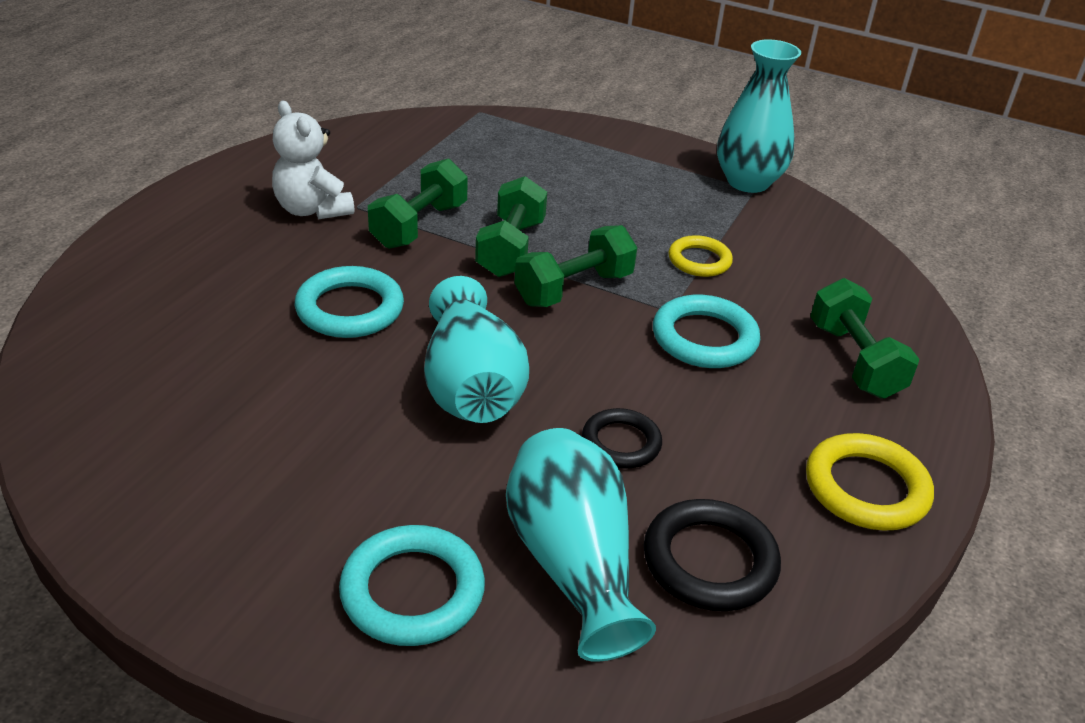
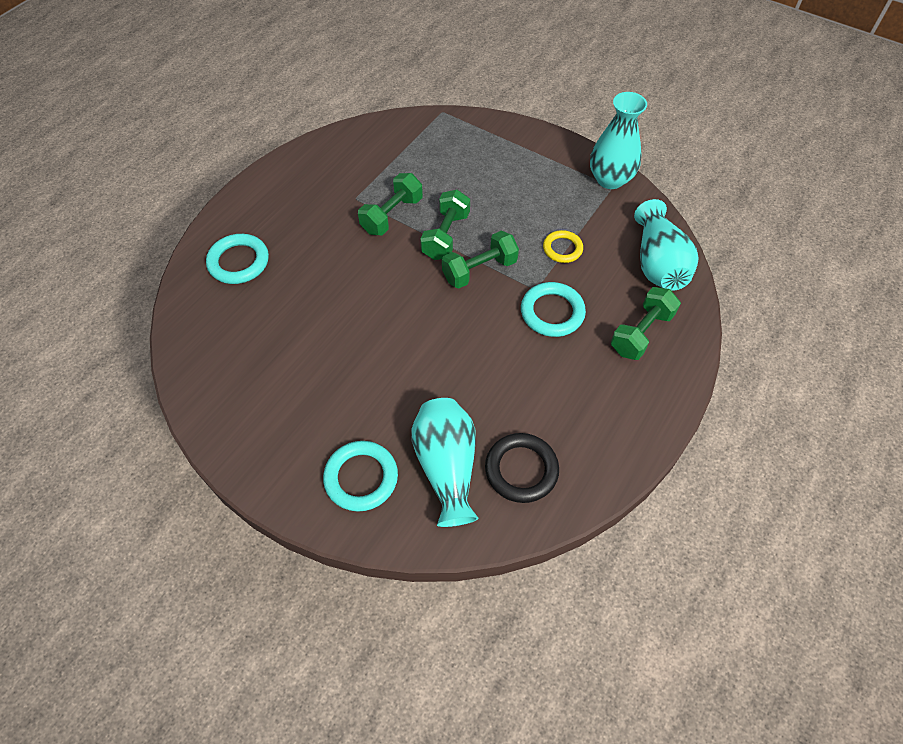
camera: 10 degrees right, 20 degrees up
white teddy bear [272,100,354,219] -> none
turquoise ring [295,266,404,338] -> turquoise ring moved to [206,234,269,284]
turquoise vase [424,276,529,423] -> turquoise vase moved to [634,199,699,291]
black ring [582,408,662,468] -> none
yellow ring [806,433,934,531] -> none
green dumbbell [810,278,919,399] -> green dumbbell turned 45 degrees clockwise [611,287,681,360]

